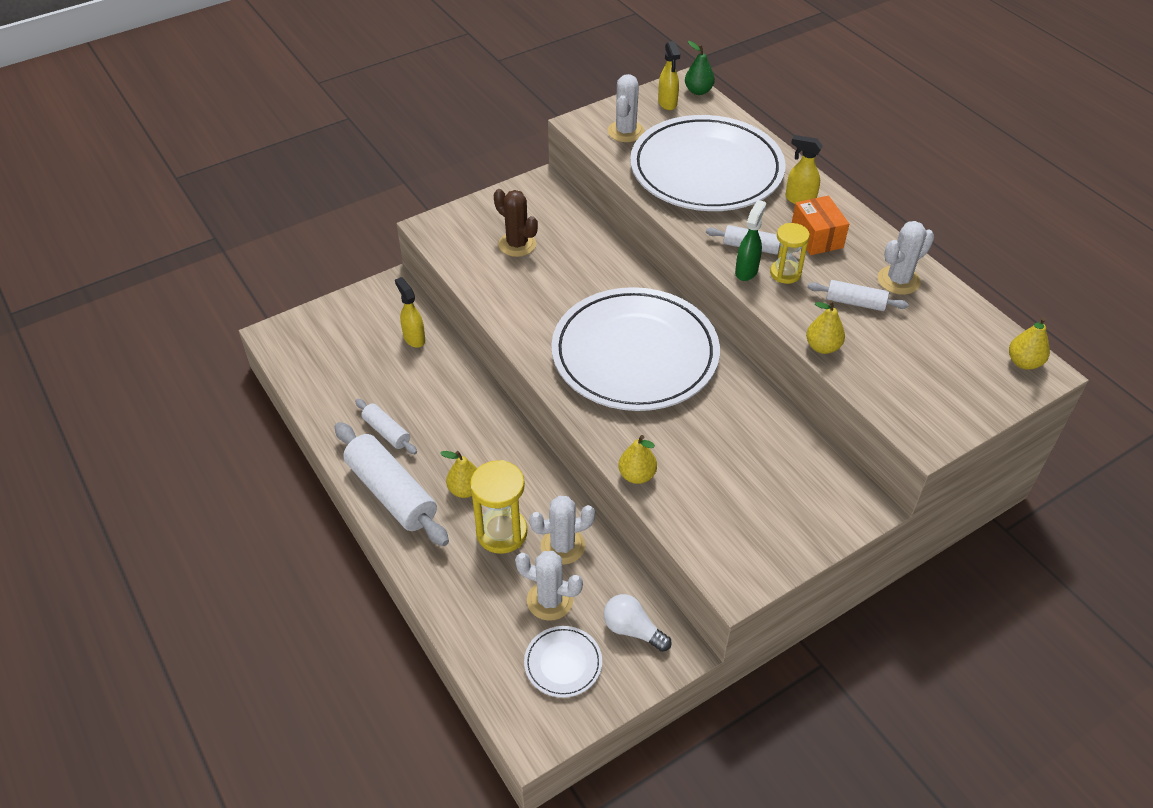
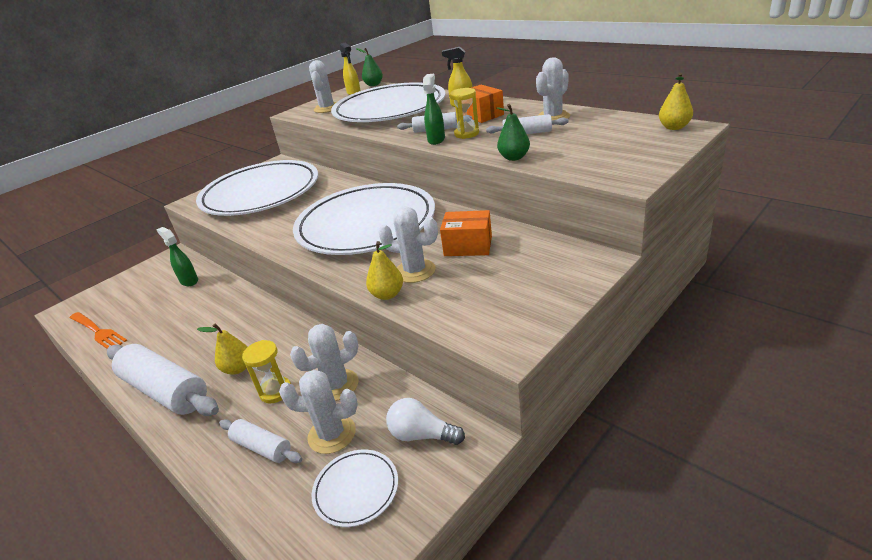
camera: 10 degrees left, 15 degrees down
white rolling pin [355,399,417,454] -> white rolling pin moved to [219,419,302,463]
yellow spray bottle [395,277,425,348] -> green spray bottle [156,227,198,286]
yellow hourglass [470,460,527,554] -> yellow hourglass [242,340,291,403], size x0.64
brown cactus [494,189,538,257] -> white plate [196,160,318,216]
yellow pear [806,300,845,354] -> green pear [496,104,530,161]
none -> orange fork [70,312,127,349]
none -> white cactus [378,206,438,283]
none -> orange box [440,210,492,256]

